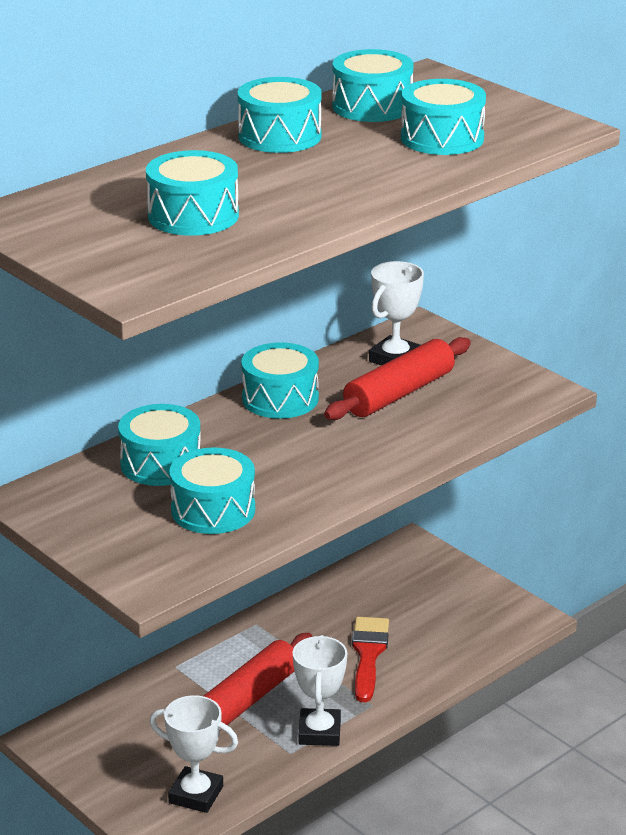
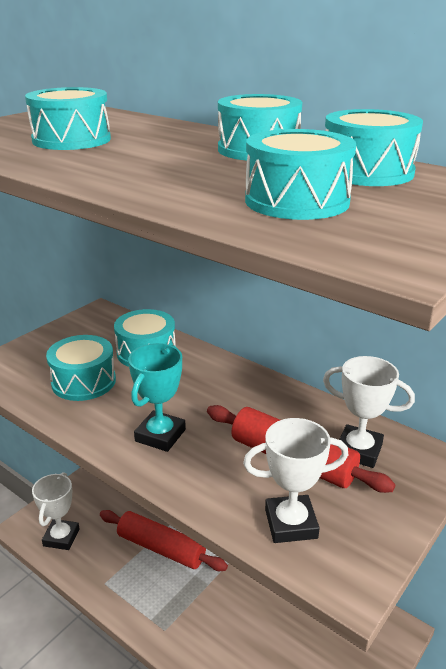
camera: 80 degrees right, 0 degrees up
turquoise drum [241,342,319,419] -> none
white trophy [293,635,347,746] -> white trophy moved to [243,418,348,543]
red brush [352,617,389,702] -> none
none -> turquoise trophy [128,343,186,452]

